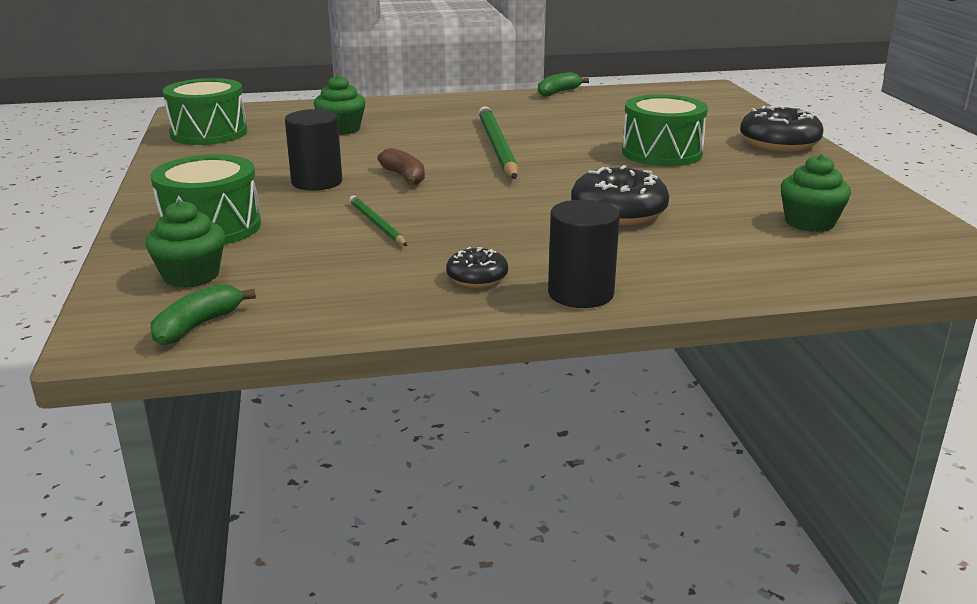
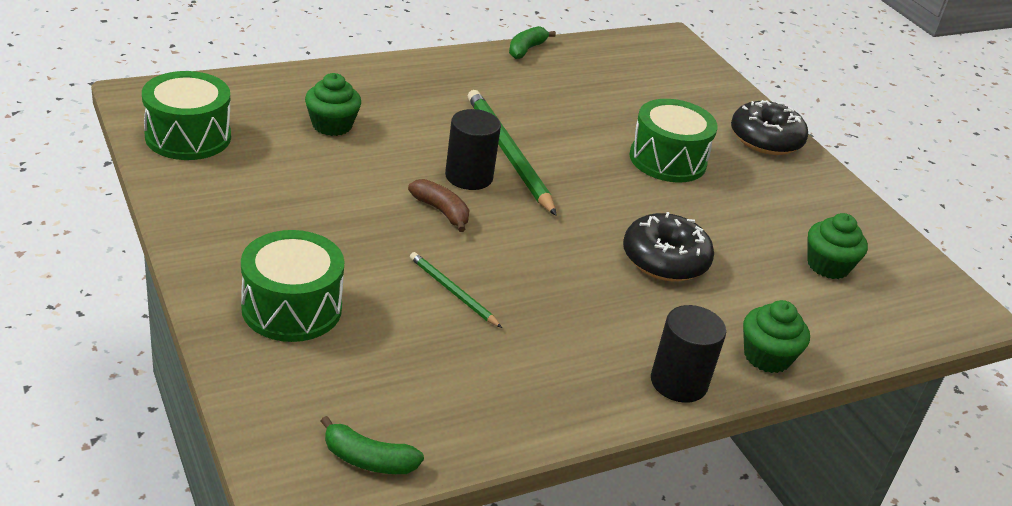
camera: 20 degrees left, 10 degrees up
green cupcake [145,200,225,288] -> green cupcake moved to [743,300,810,373]
green banana [151,284,256,346] -> green banana turned 90 degrees counterclockwise [321,416,424,474]
black cylinder [285,109,342,191] -> black cylinder moved to [445,109,501,190]
black donut [446,247,508,288] -> none

